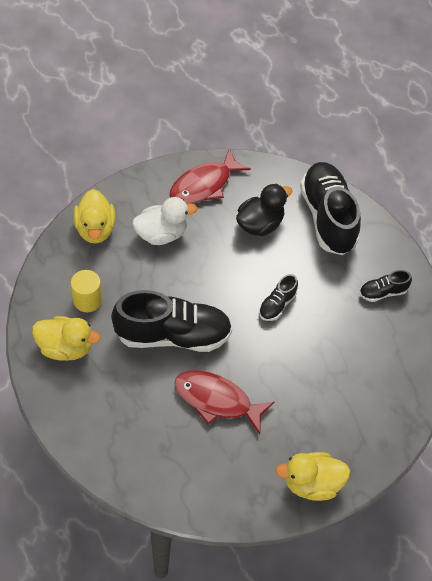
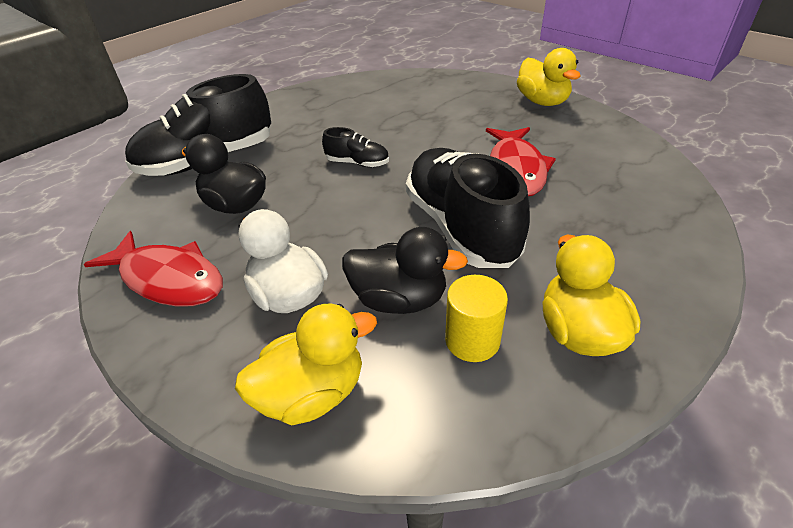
camera: 105 degrees left, 15 degrees down
black shoe [359,270,412,302] -> none
none -> black duck [342,227,468,314]

